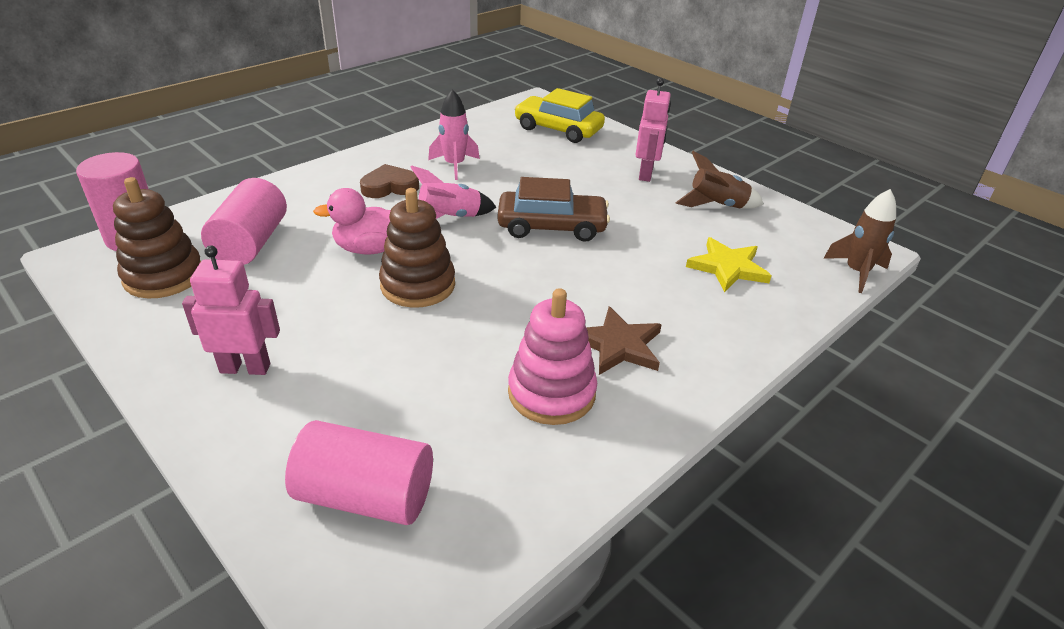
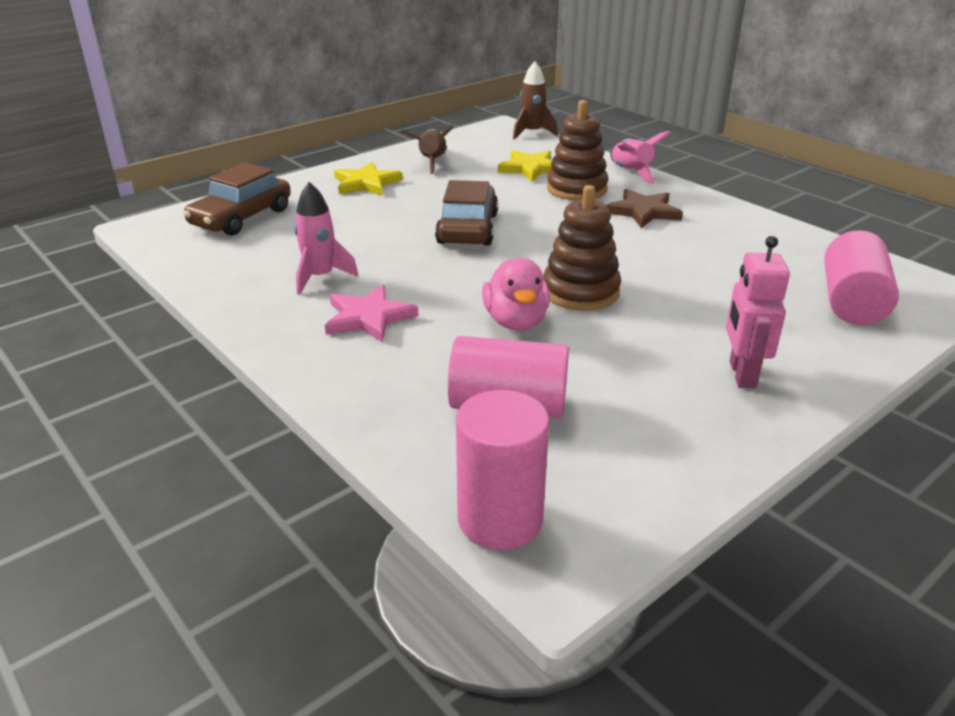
camera: 85 degrees left, 5 degrees down
brown stacking toy [113,177,201,299] -> brown stacking toy moved to [547,100,609,201]
brown heart [360,164,419,198] -> pink star [325,284,418,343]
pink rocket [411,165,496,219] -> pink rocket moved to [610,131,671,184]
pink stacking toy [508,288,597,425] -> none
yellow car [514,88,605,143] -> brown car [183,162,291,236]
pink robot [635,78,671,182] -> yellow star [334,162,403,196]

